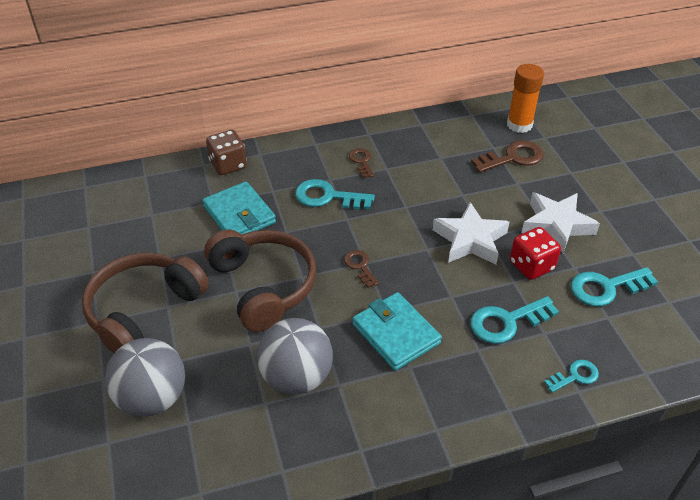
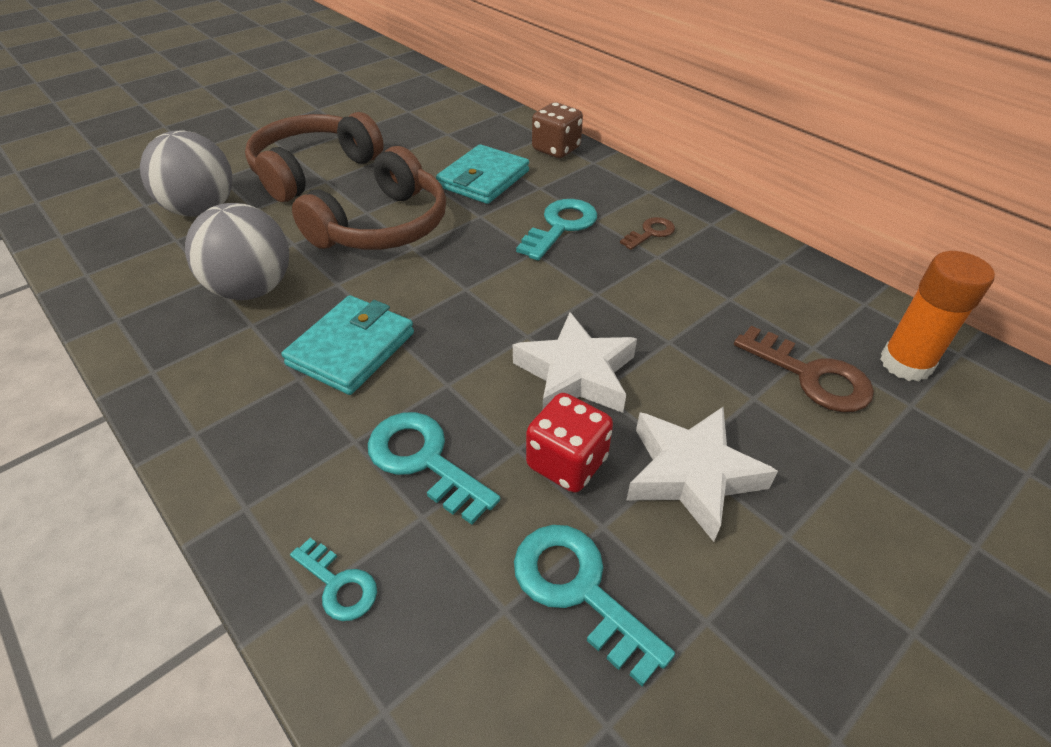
camera: 65 degrees right, 0 degrees up
brown headphones [82,253,209,354] -> brown headphones turned 60 degrees counterclockwise [245,112,384,202]
turquoise key [295,179,375,209] -> turquoise key turned 45 degrees clockwise [516,199,597,261]
brown key [344,250,379,288] -> none

